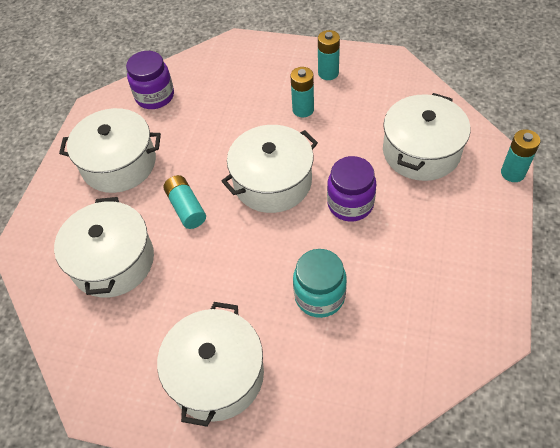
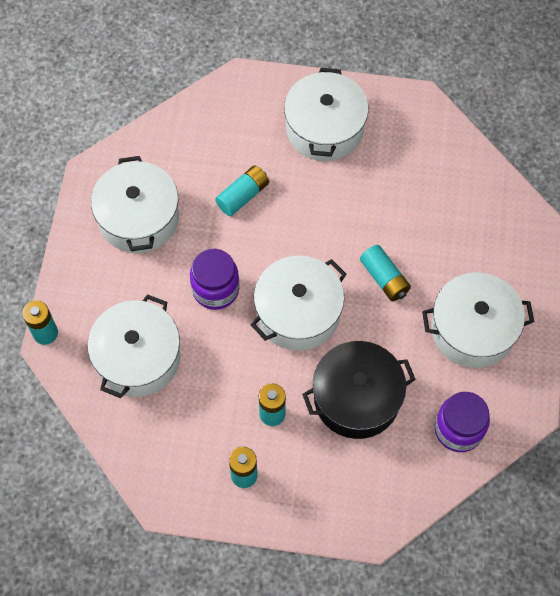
camera: 170 degrees right, 10 degrees up
white pot [54,197,154,298] -> white pot moved to [91,156,179,253]
turquoise jar [293,249,347,318] -> turquoise battery [215,165,269,216]
none -> black pot [302,341,416,439]

